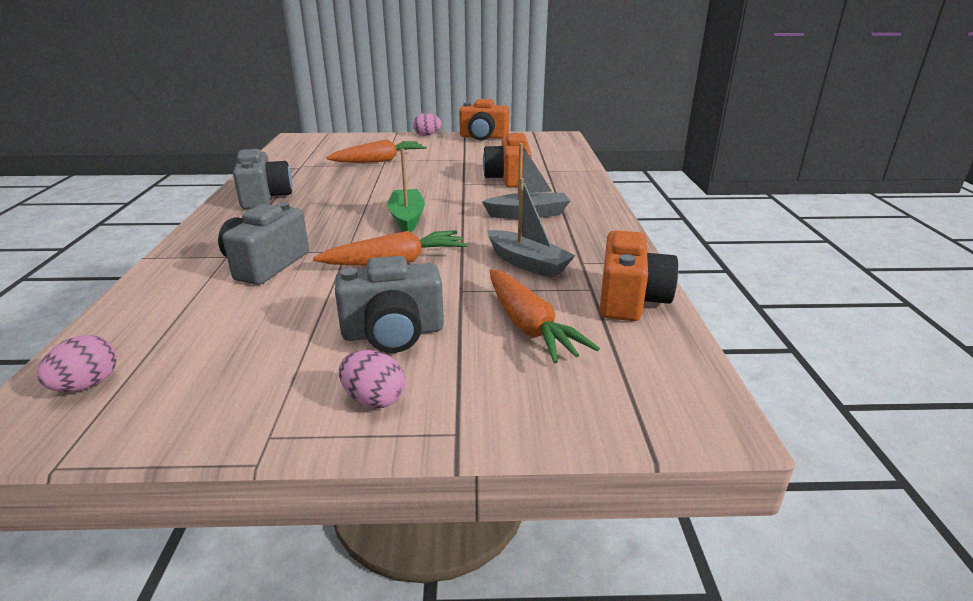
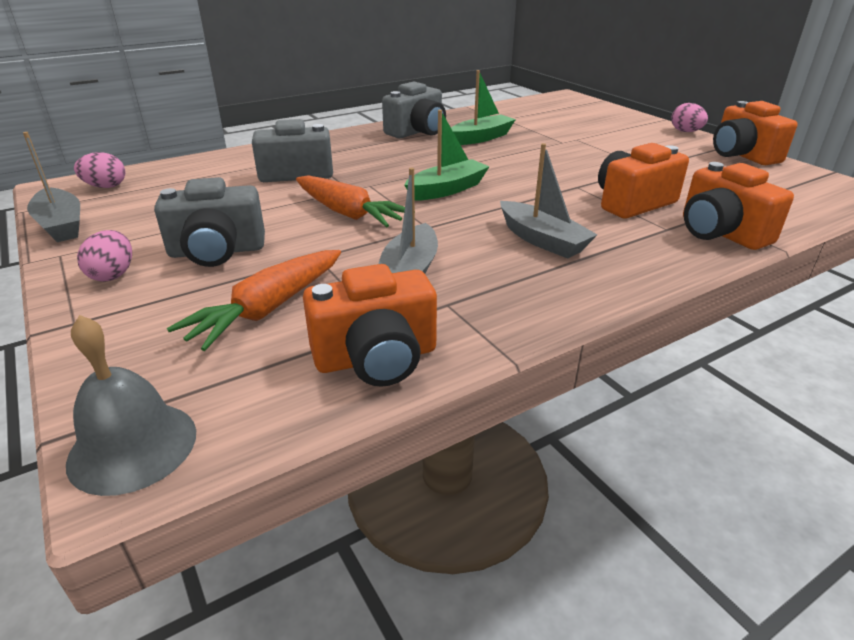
camera: 60 degrees right, 5 degrees up
orange carrot [326,139,427,163] -> none
grey camera [335,256,444,353] -> grey camera turned 60 degrees counterclockwise [154,177,265,267]
none -> grey boat [23,132,80,242]
none -> grey bell [66,315,196,496]
none -> green boat [451,70,516,145]
none -> orange camera [683,162,794,250]

